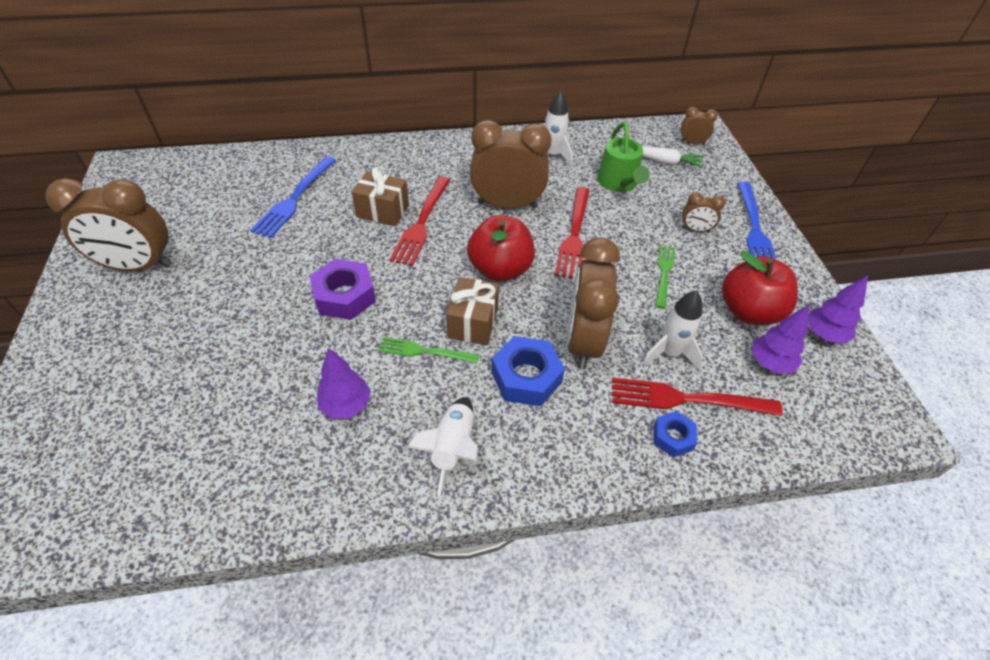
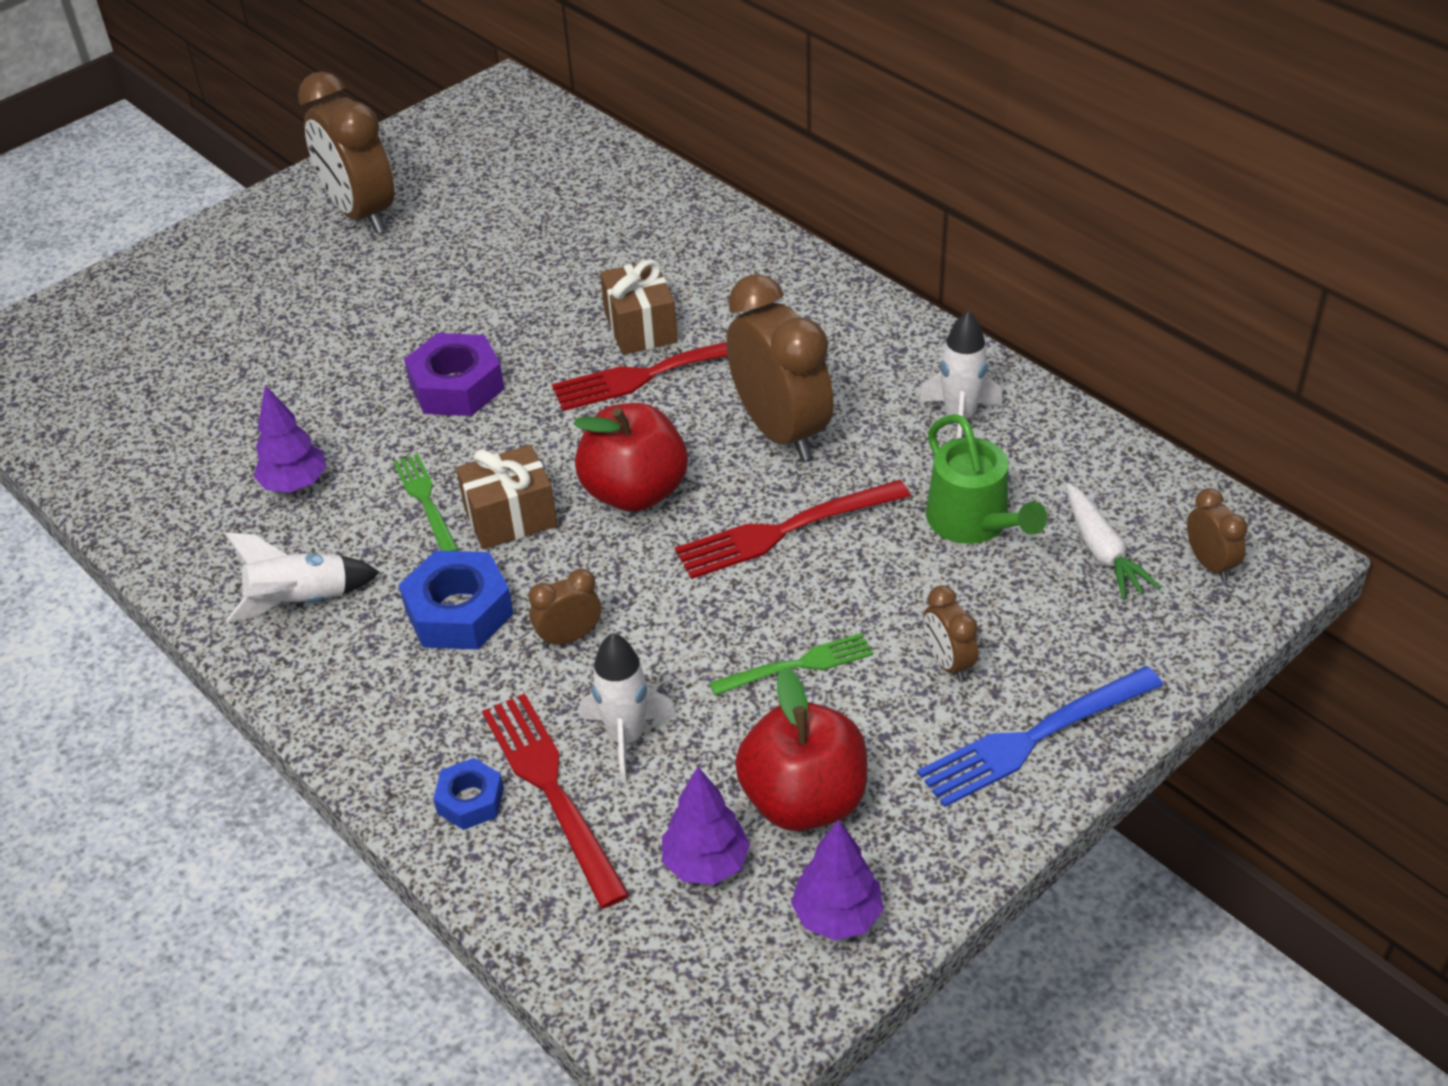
camera: 60 degrees right, 5 degrees down
blue fork [250,156,336,238] -> none
brown clock [567,237,620,369] -> brown clock [529,568,601,648], size x0.46
green watering can [597,122,650,192] -> green watering can turned 75 degrees counterclockwise [926,414,1047,544]

